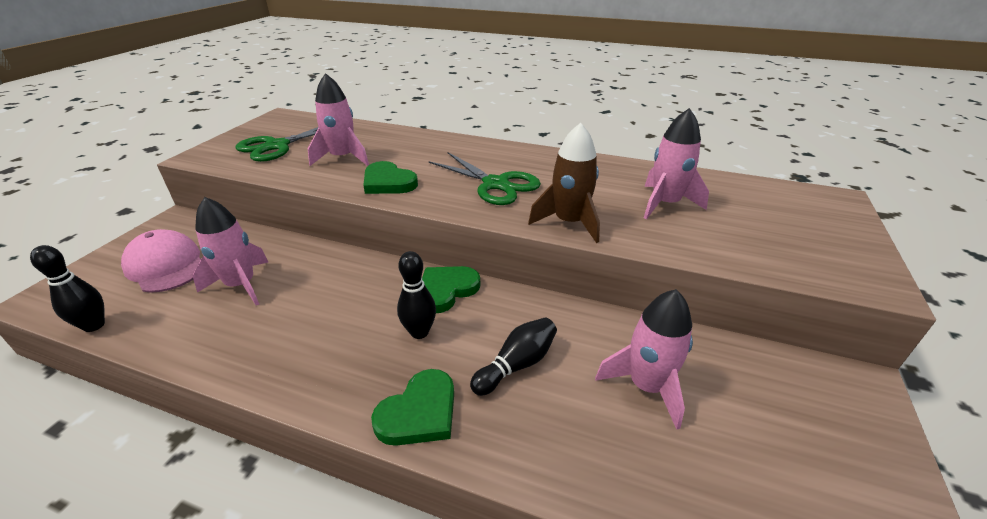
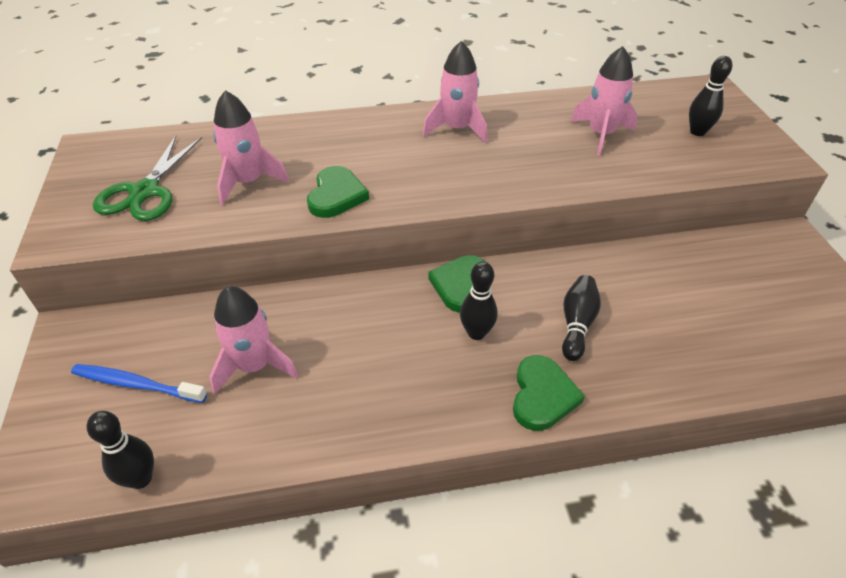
camera: 30 degrees left, 10 degrees up
pink cap [121,229,201,293] -> blue toothbrush [71,364,207,403]
green heart [363,161,418,194] -> green heart turned 90 degrees counterclockwise [307,166,369,218]
green scissors [429,152,541,205] -> none
brown rocket [528,123,600,243] -> none
pink rocket [595,289,693,430] -> pink rocket moved to [423,41,487,143]
none -> black bowling pin [689,56,732,136]

